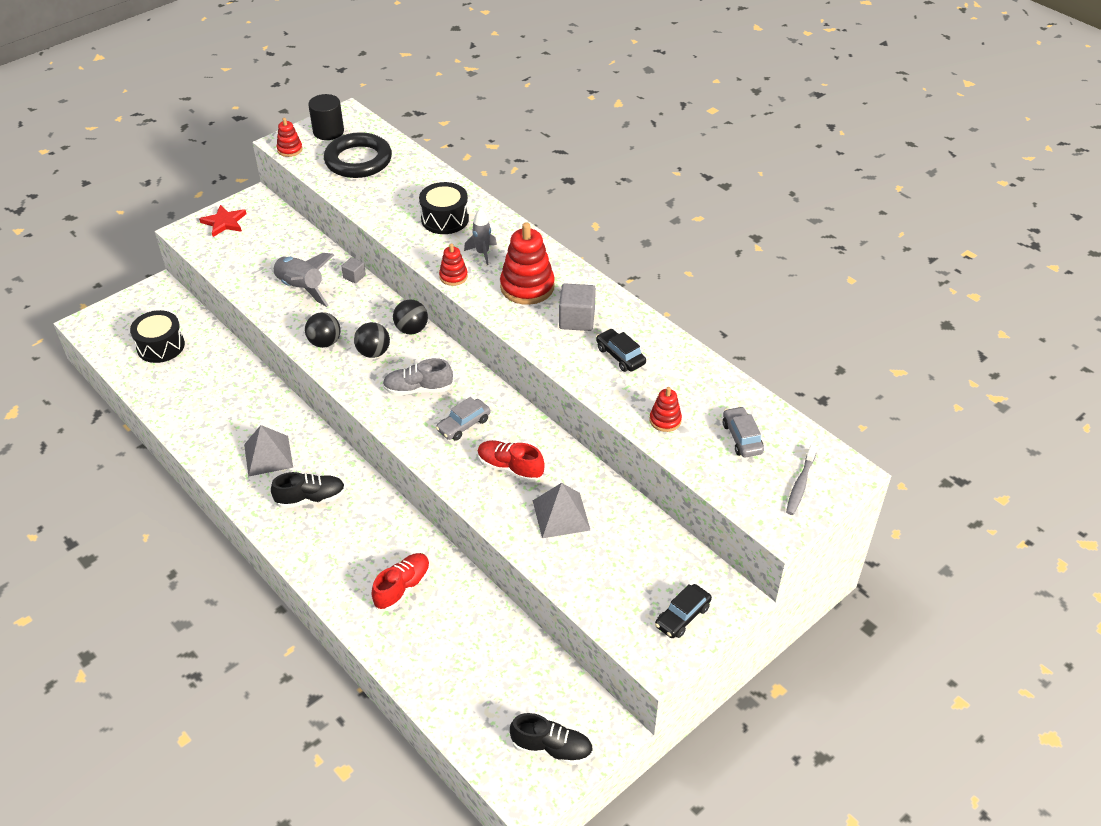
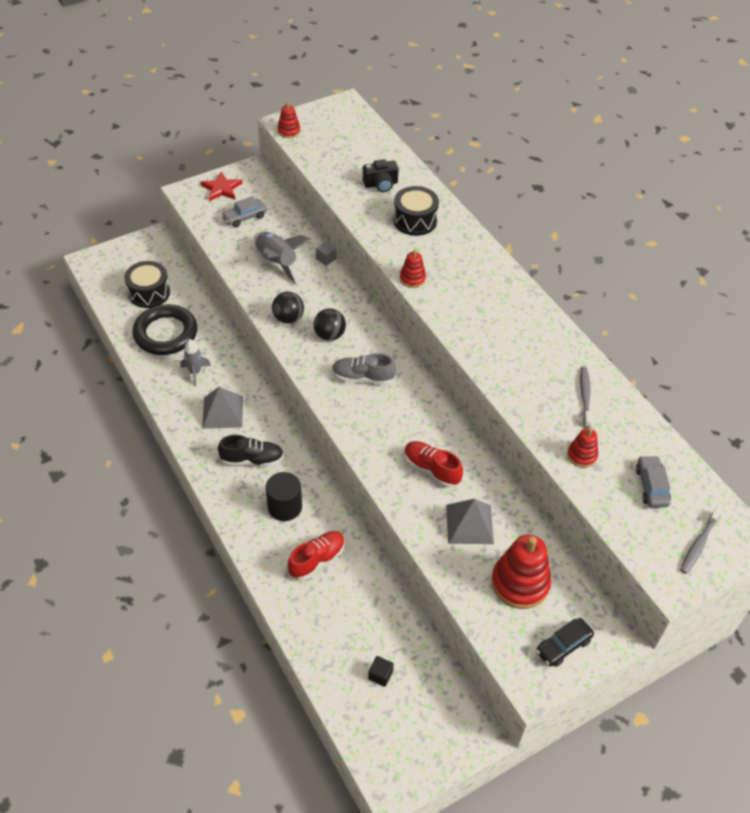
camera: 10 degrees right, 5 degrees up
black cylinder [308,94,344,140] -> black cylinder moved to [265,472,302,521]
black ring [324,132,392,178] -> black ring moved to [132,304,198,355]
black ball [393,299,428,334] -> none
grey car [436,397,490,441] -> grey car moved to [221,196,267,227]
grey rocket [464,208,497,265] -> grey rocket moved to [180,339,211,386]
red stacking toy [500,222,555,305] -> red stacking toy moved to [491,535,551,609]
black shoe [510,713,593,765] -> none
grey cube [559,283,596,331] -> none
black car [596,329,646,372] -> none
none -> black camera [363,159,399,192]
none -> black cube [368,656,394,687]
none -> grey toothbrush [580,366,592,428]

